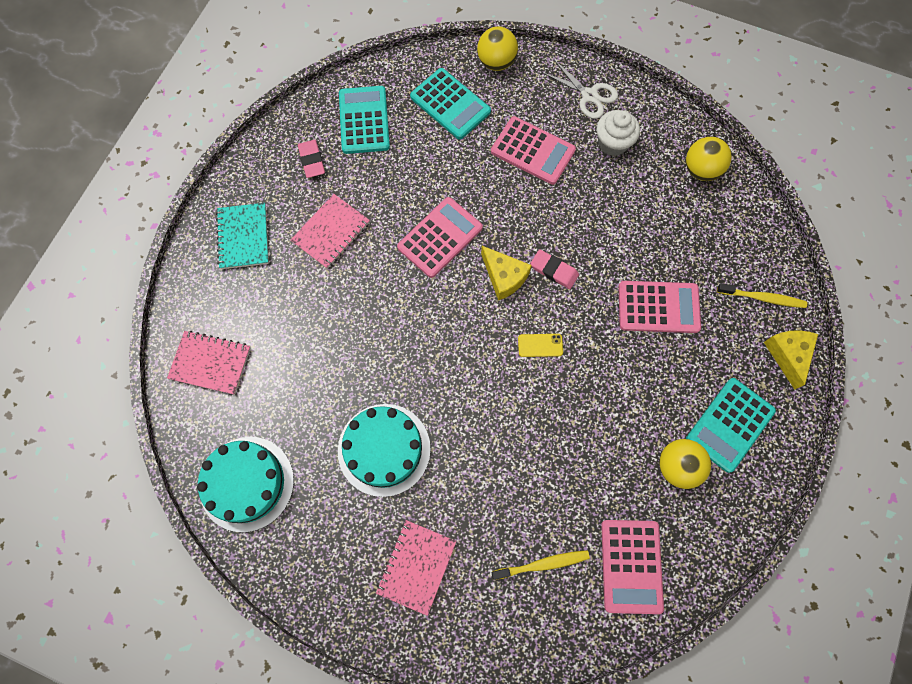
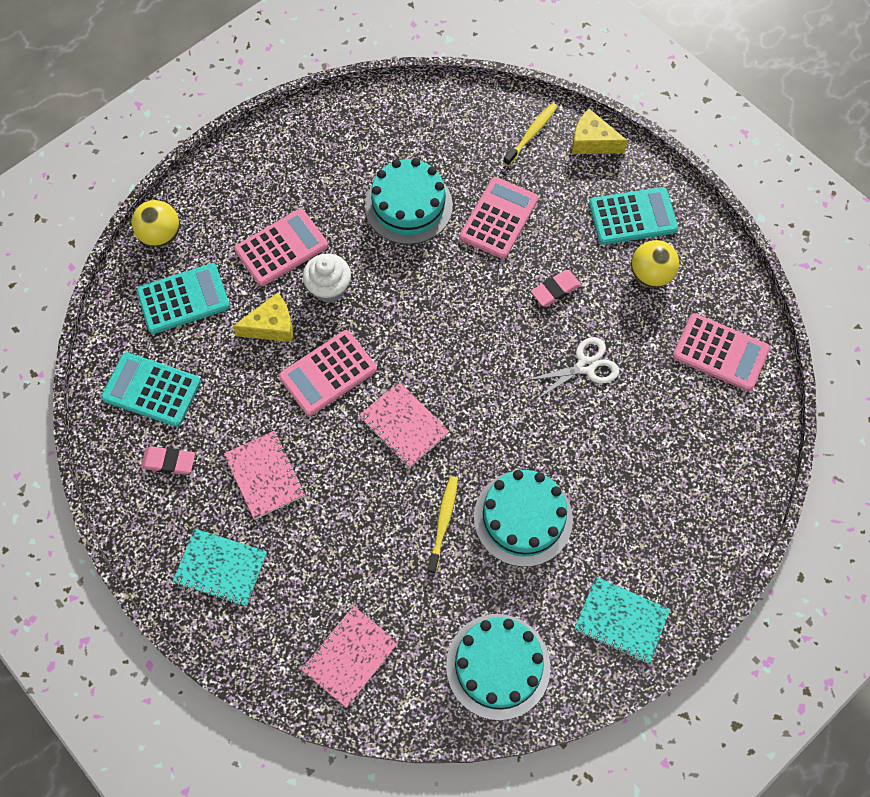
camera: 65 degrees left, 5 degrees down
pink notebook [376,520,457,616] -> pink notebook moved to [359,382,449,468]
pink calculator [397,197,483,278] -> pink calculator turned 105 degrees counterclockwise [279,330,377,416]
yellow cheese [481,246,532,301] -> yellow cheese moved to [232,292,293,342]
yellow toothbrush [492,550,590,580] -> yellow toothbrush moved to [427,476,458,574]
yellow phone [518,334,563,357] -> none
pink eraser [530,249,579,289] -> pink eraser moved to [531,270,581,307]
white scissors [542,60,618,119] -> white scissors moved to [527,337,619,400]
white cupcake [597,110,640,156] -> white cupcake moved to [303,253,351,303]
yellow ball [686,137,732,181] -> none
turquoise calculator [686,378,776,473] -> turquoise calculator turned 75 degrees counterclockwise [589,187,678,245]
none -> turquoise cake [365,158,453,245]
none -> turquoise notebook [574,577,670,663]

